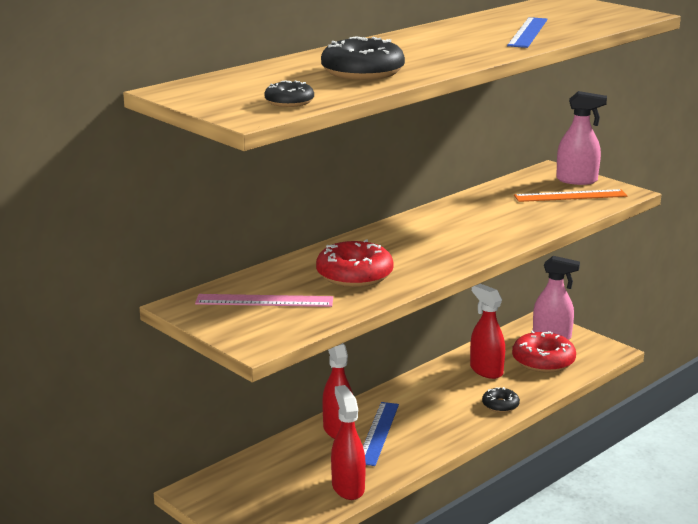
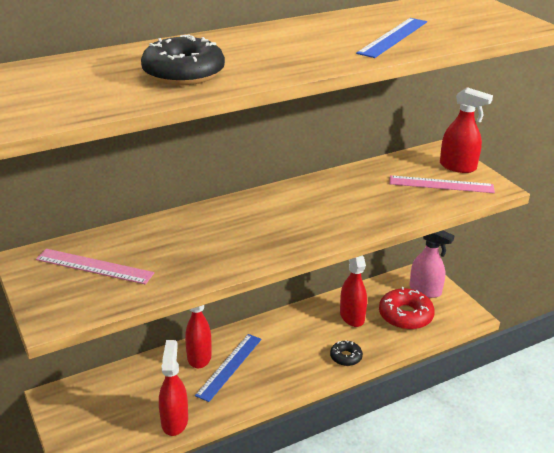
camera: 15 degrees right, 10 degrees up
black donut [264,80,314,107] -> none
red donut [316,239,394,287] -> none
orange ruler [514,189,627,202] -> pink ruler [390,175,495,193]
pink spray bottle [556,91,607,185] -> red spray bottle [440,87,493,173]

